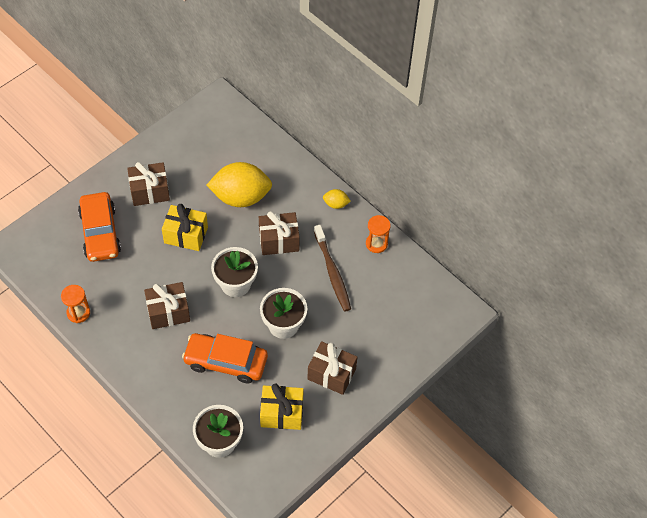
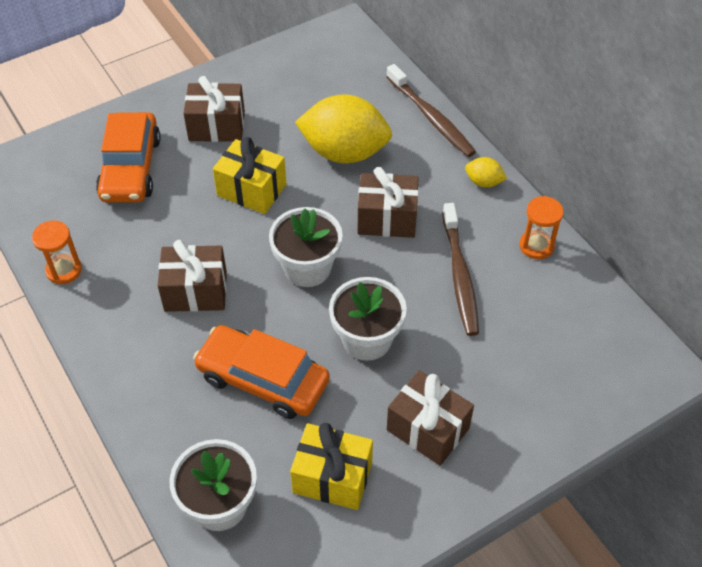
camera: 15 degrees right, 5 degrees down
none -> brown toothbrush [386,64,476,157]

